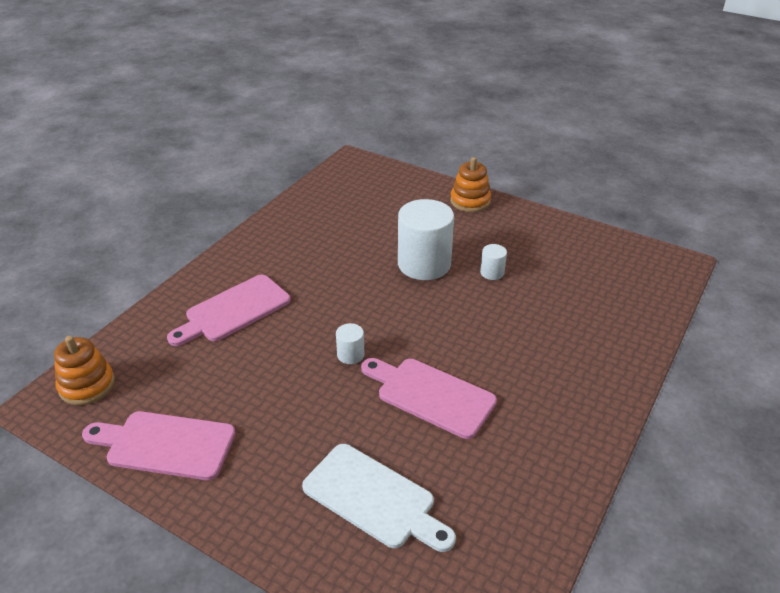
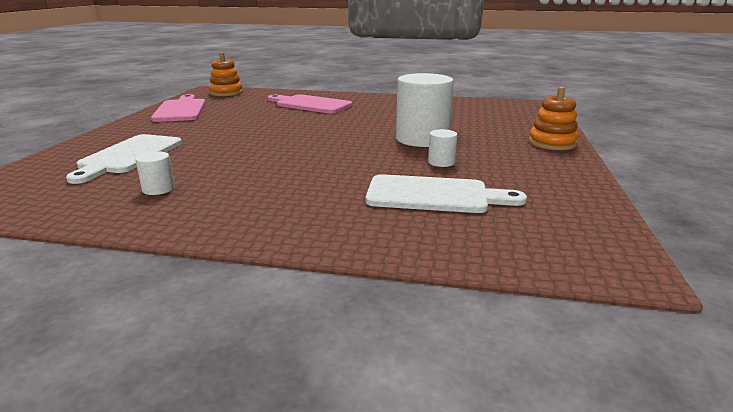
camera: 70 degrees right, 15 degrees down
white cylinder [336,323,364,364] -> white cylinder moved to [135,151,175,195]
pink cutting board [361,358,497,439] -> none
none -> white cutting board [366,174,527,213]

